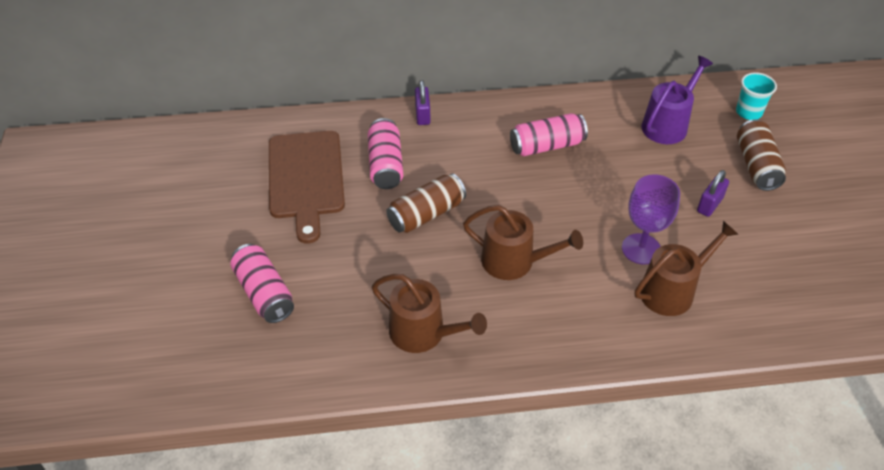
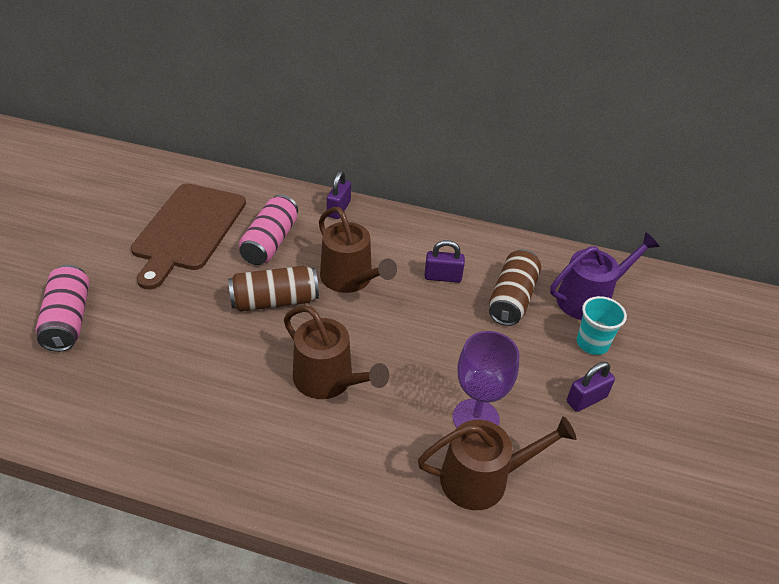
camera: 20 degrees right, 5 degrees down
brown watering can [372,274,487,353] -> brown watering can moved to [319,207,397,293]
pink can [510,113,588,156] -> purple padlock [425,240,465,283]
turquoise cup [736,72,777,120] -> turquoise cup moved to [577,296,627,355]
brown can [737,119,786,191] -> brown can moved to [489,249,541,326]

